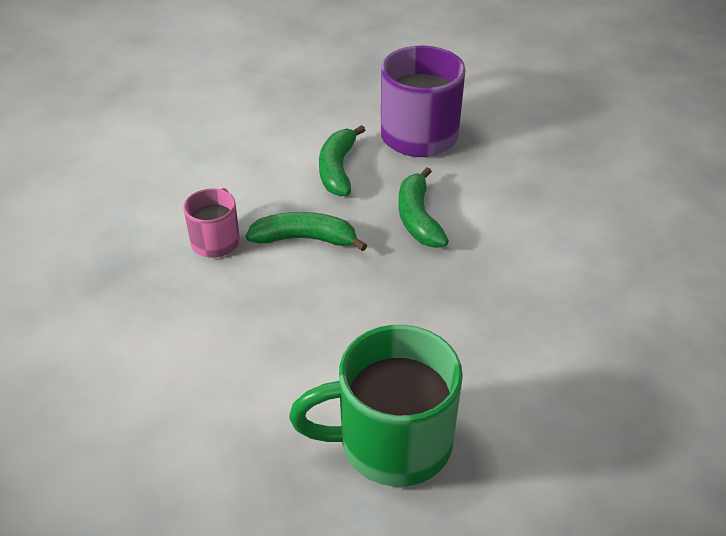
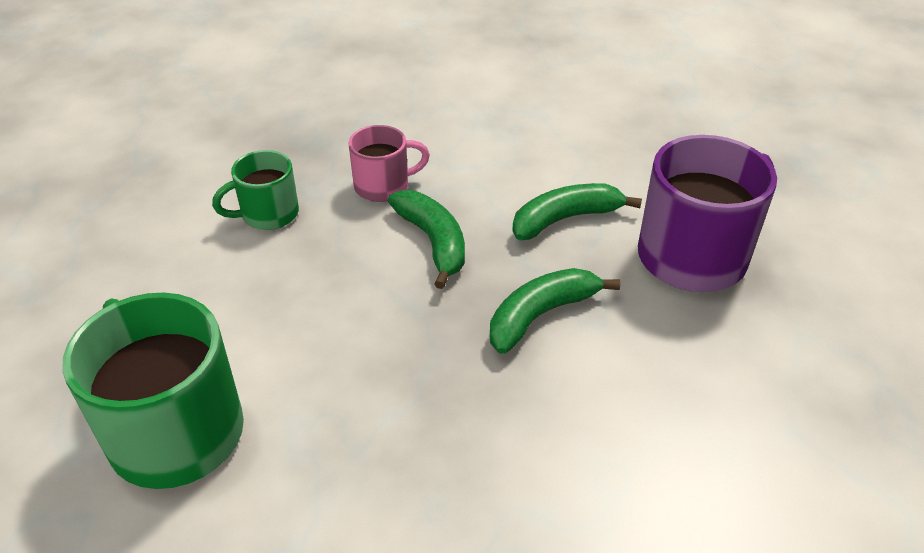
camera: 60 degrees right, 0 degrees up
none -> green mug [212,150,299,230]

